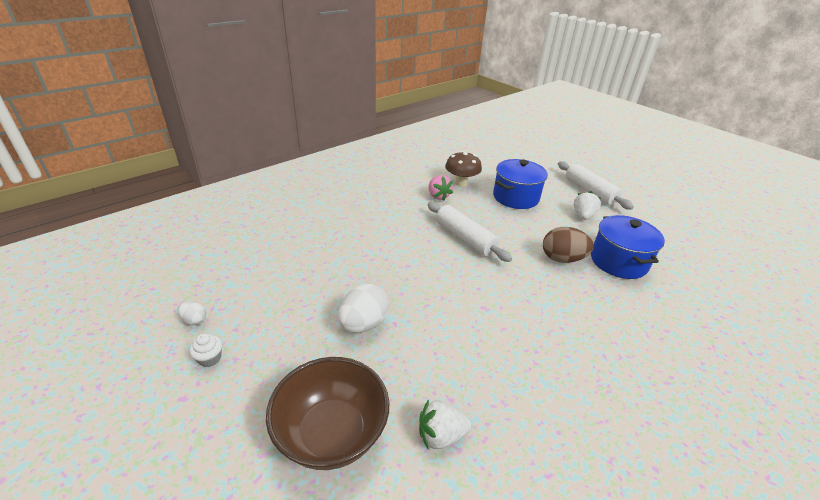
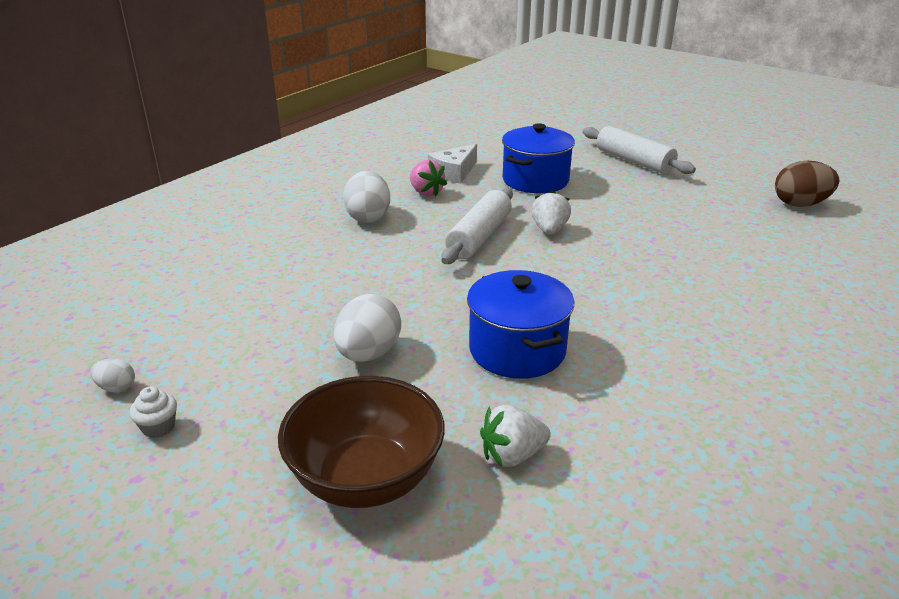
camera: 10 degrees left, 5 degrees down
white rolling pin [428,202,512,262] -> white rolling pin turned 75 degrees clockwise [441,188,513,264]
brown mushroom [445,151,482,187] -> white cheese [428,144,477,184]
brown egg [543,227,594,263] -> brown egg moved to [775,161,839,207]
white strawberry [574,191,601,220] -> white strawberry moved to [531,190,571,235]
blue pot [591,215,665,279] -> blue pot moved to [467,270,574,379]
none -> white egg [343,171,390,223]

